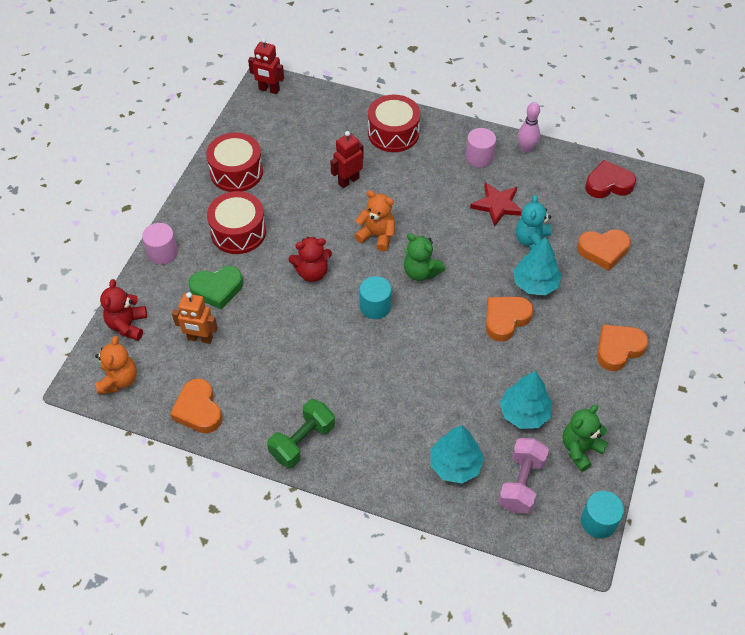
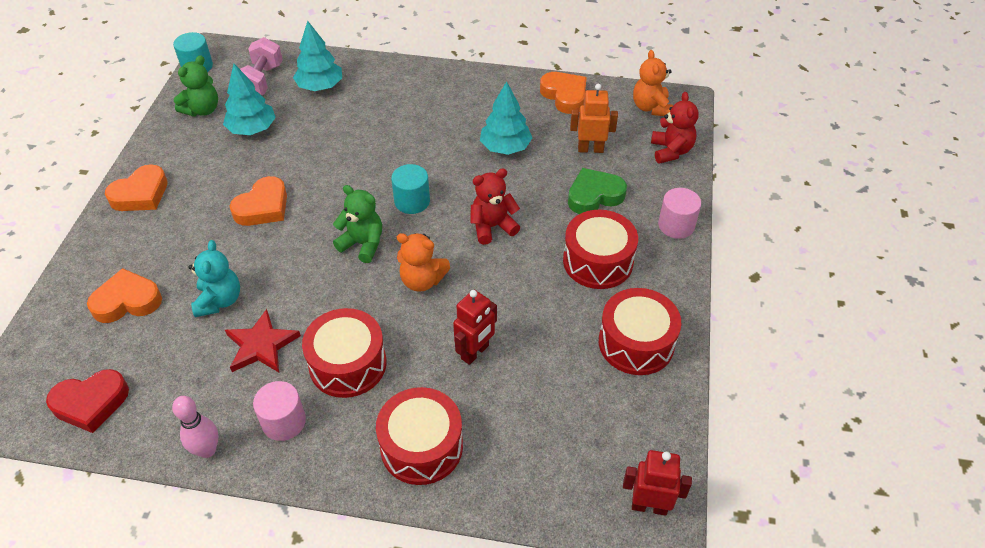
camera: 170 degrees right, 5 degrees down
green dumbbell [267,399,335,468] -> none
turquoise tree [513,237,562,295] -> turquoise tree moved to [480,82,532,155]
none -> red drum [302,308,387,398]

